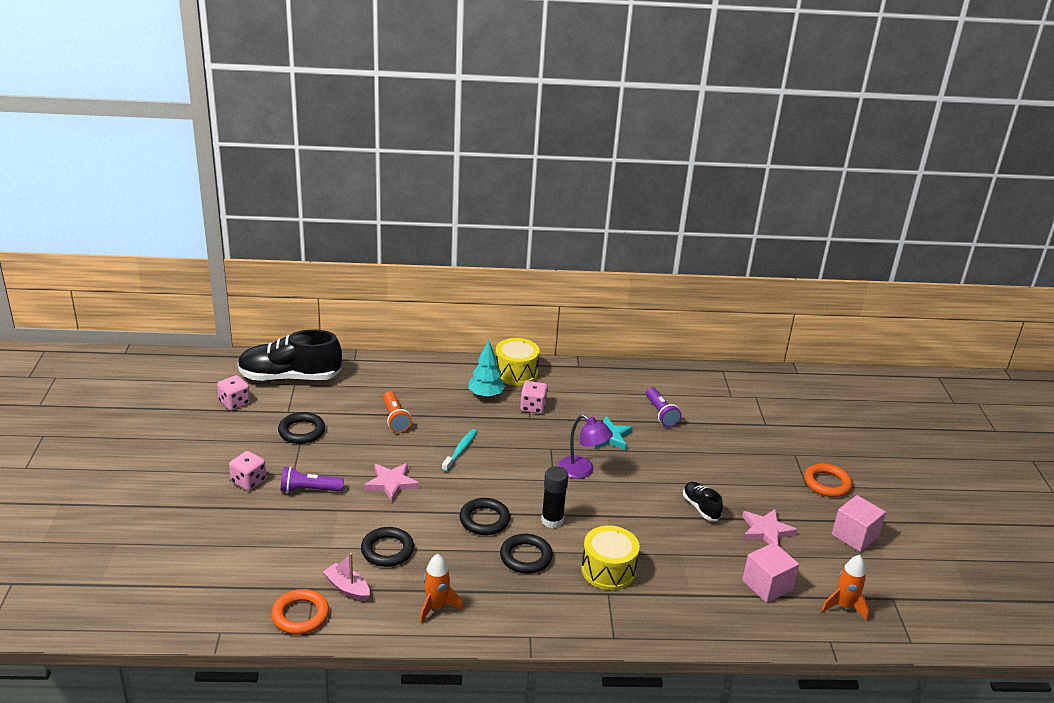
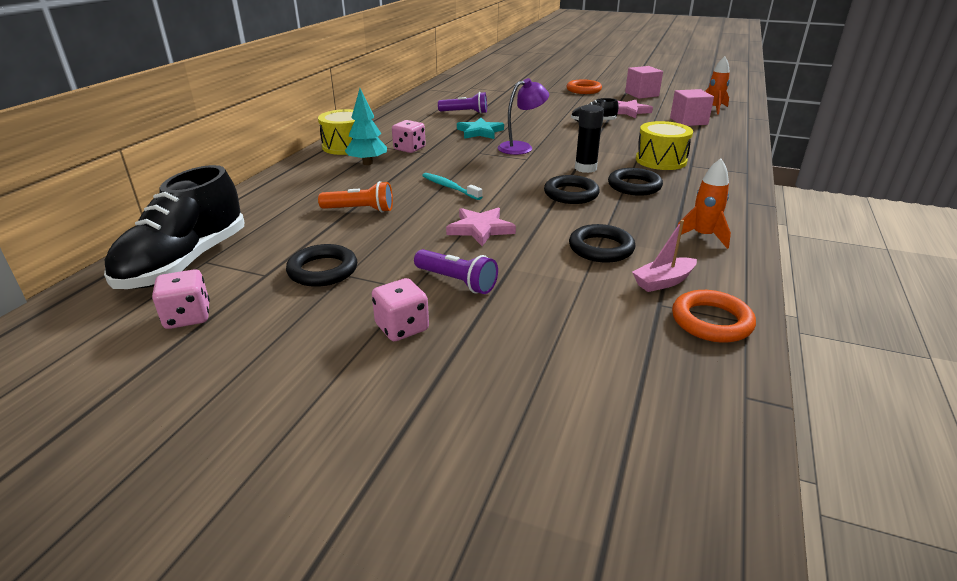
camera: 65 degrees left, 0 degrees up
purple flashlight [281,467,344,493] -> purple flashlight turned 75 degrees counterclockwise [414,249,498,294]

